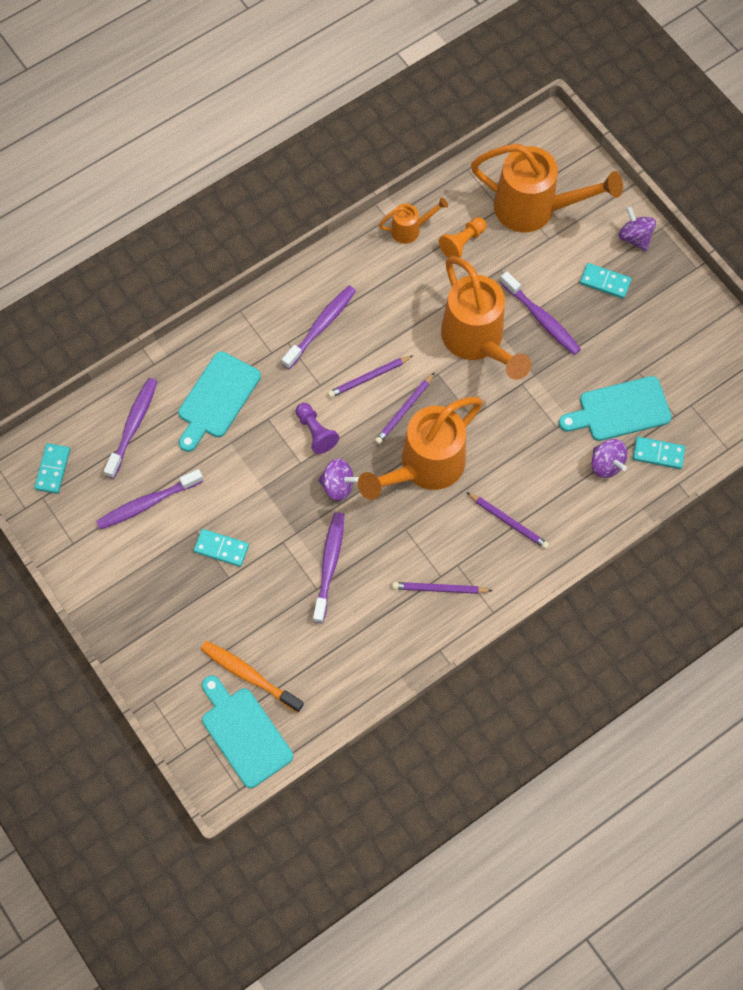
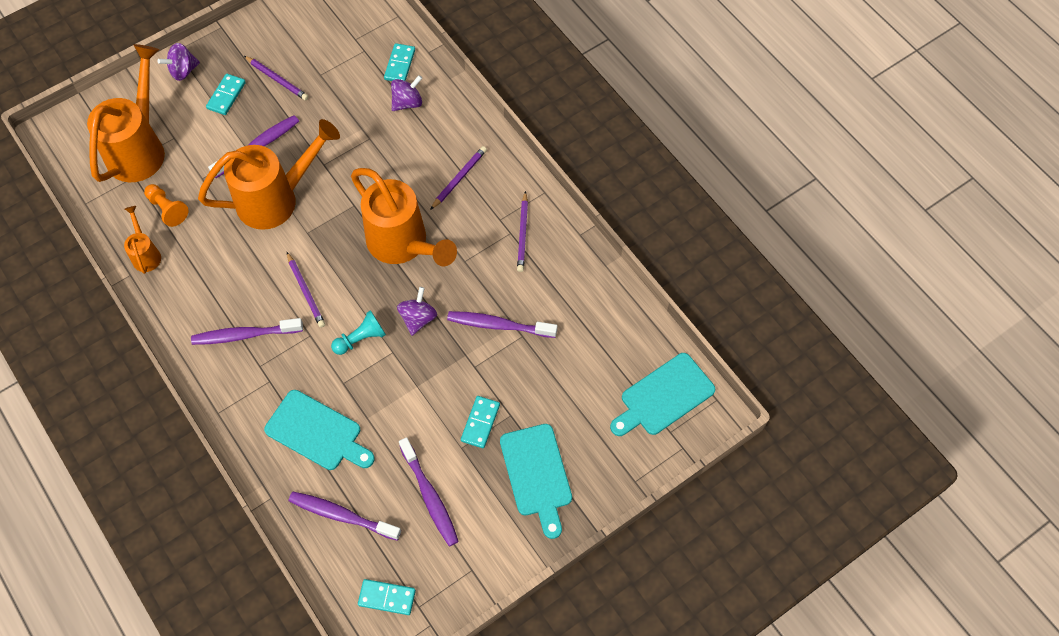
camera: 90 degrees left, 5 degrees down
orange toothbrush [201,641,304,713] -> none
purple toothbrush [282,286,356,369] -> purple toothbrush turned 45 degrees counterclockwise [191,318,303,345]
purple pawn [296,403,339,454] -> turquoise pawn [331,310,386,355]
purple pencil [375,372,435,444] -> purple pencil moved to [244,56,309,100]
turquoise cutting board [559,376,672,441] -> turquoise cutting board moved to [500,424,572,539]

